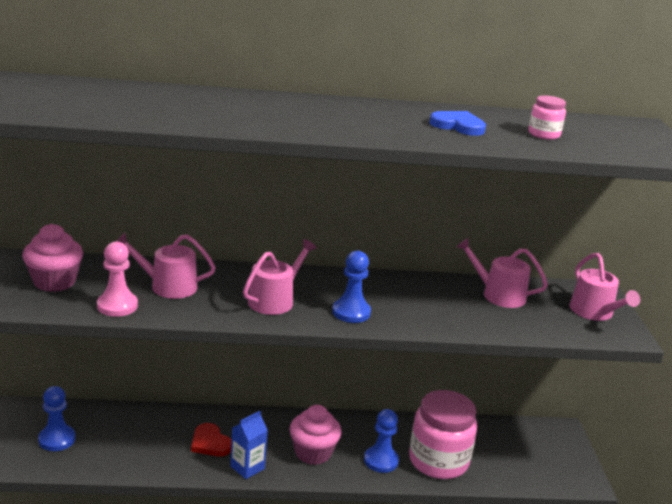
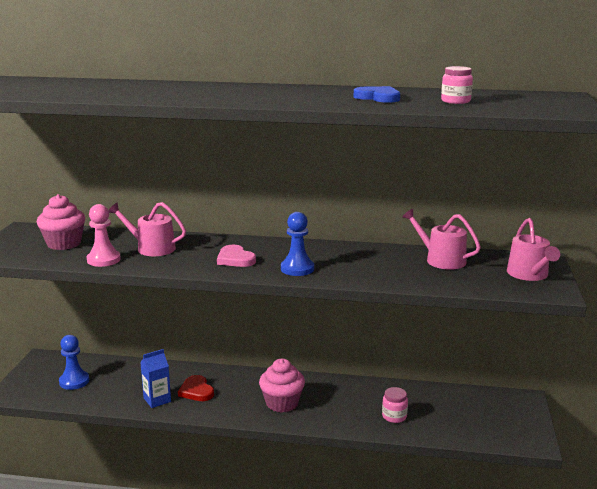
camera: 15 degrees right, 5 degrees down
blue carton [230,411,268,479] -> blue carton moved to [140,349,171,408]
pink watering can [243,239,317,315] -> pink heart [217,245,256,267]
blue pawn [364,409,399,473] -> none
pink jar [409,390,477,479] -> pink jar [382,387,408,423], size x0.44

